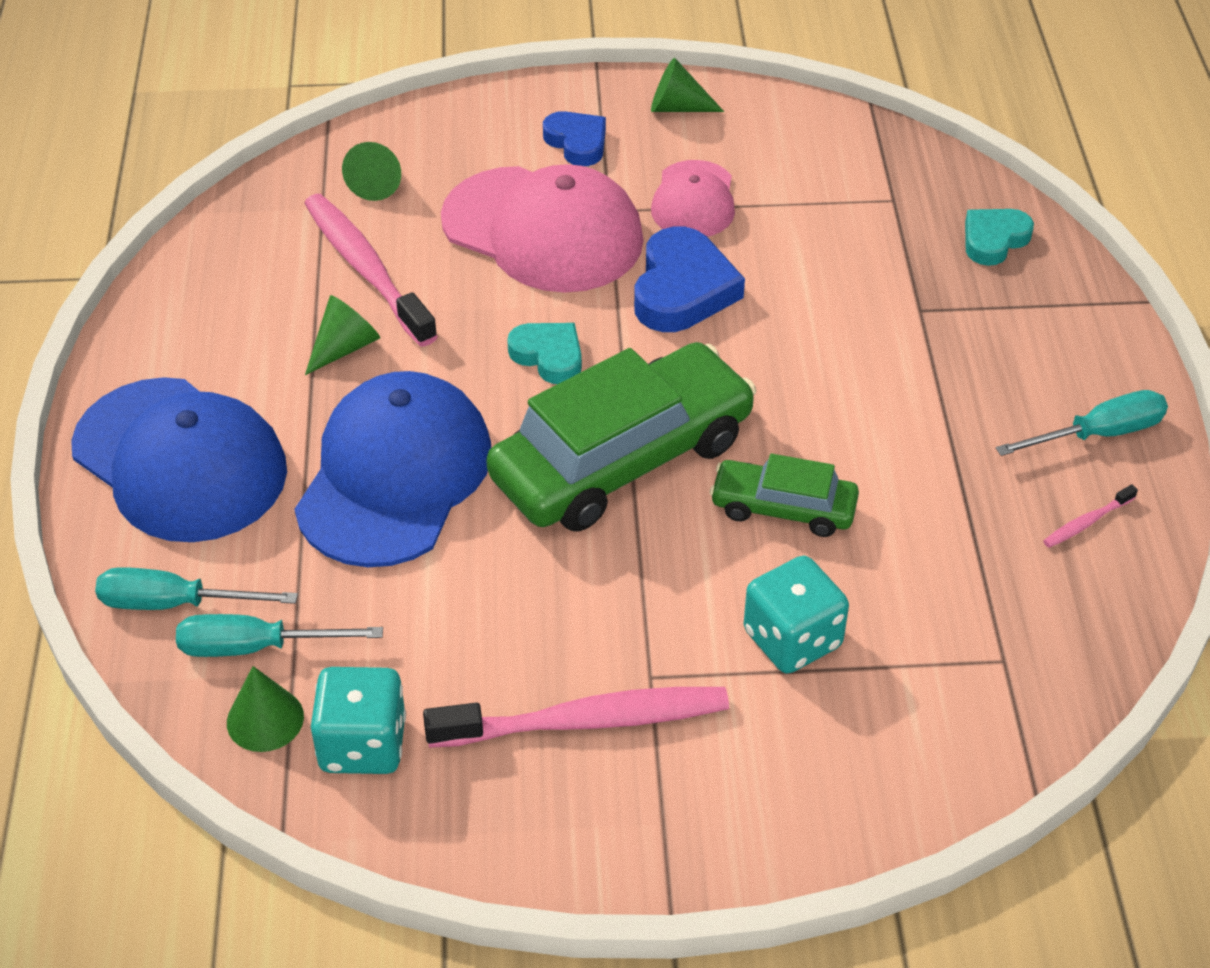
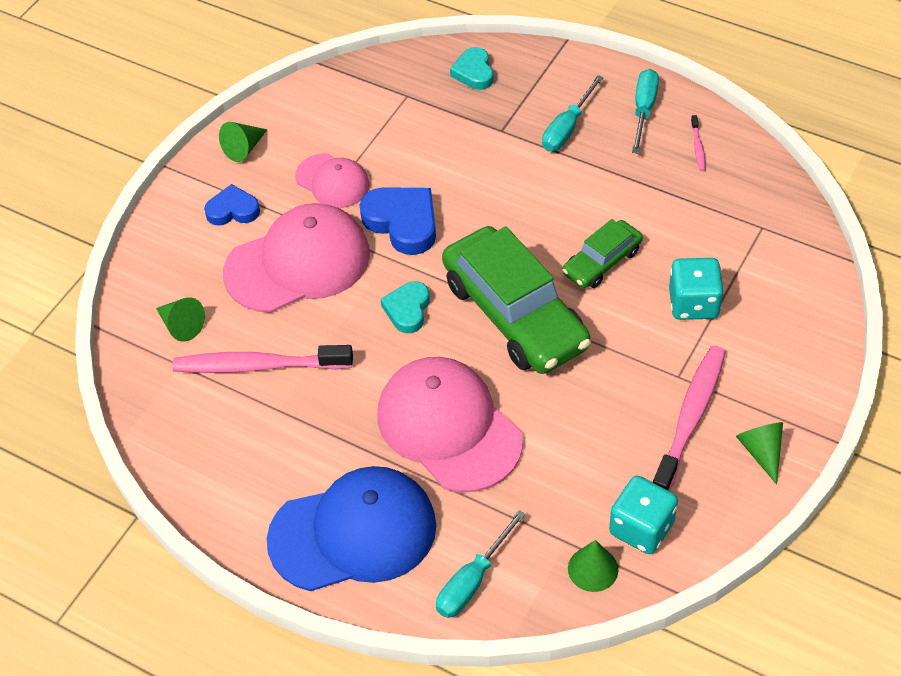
camera: 55 degrees left, 5 degrees up
turquoise screwdriver [176,614,383,657] -> turquoise screwdriver moved to [542,75,604,151]
blue cap [294,371,491,567] -> pink cap [377,357,523,492]
green cone [305,295,380,375] -> green cone moved to [736,422,783,485]
green car [486,342,756,532] -> green car turned 150 degrees clockwise [442,226,591,374]
turquoise heart [507,323,582,384] -> turquoise heart turned 60 degrees counterclockwise [380,282,430,333]

